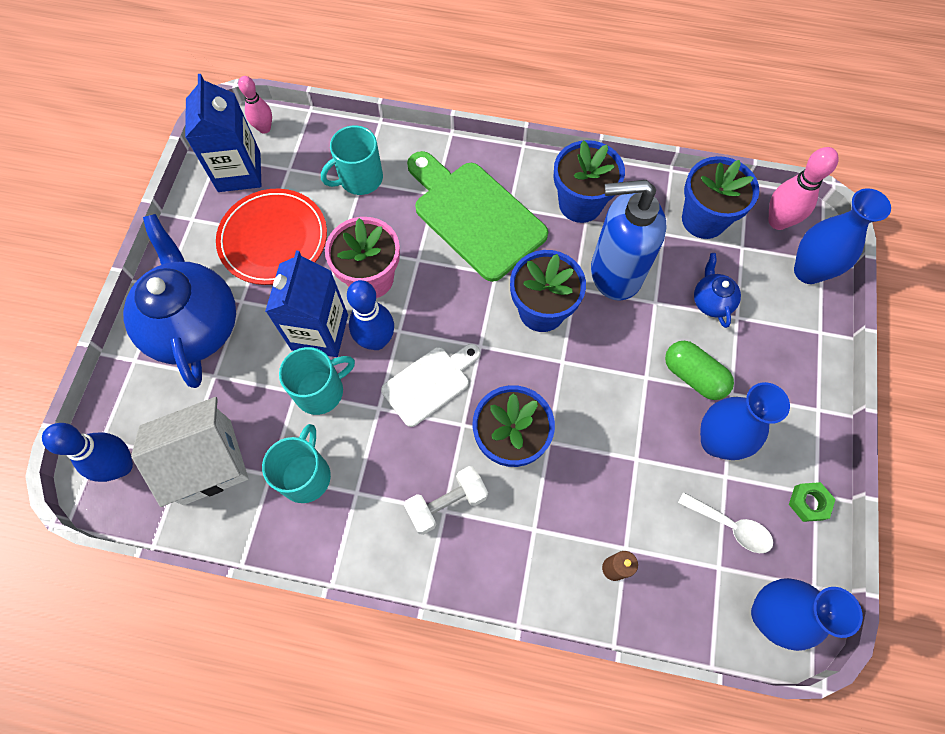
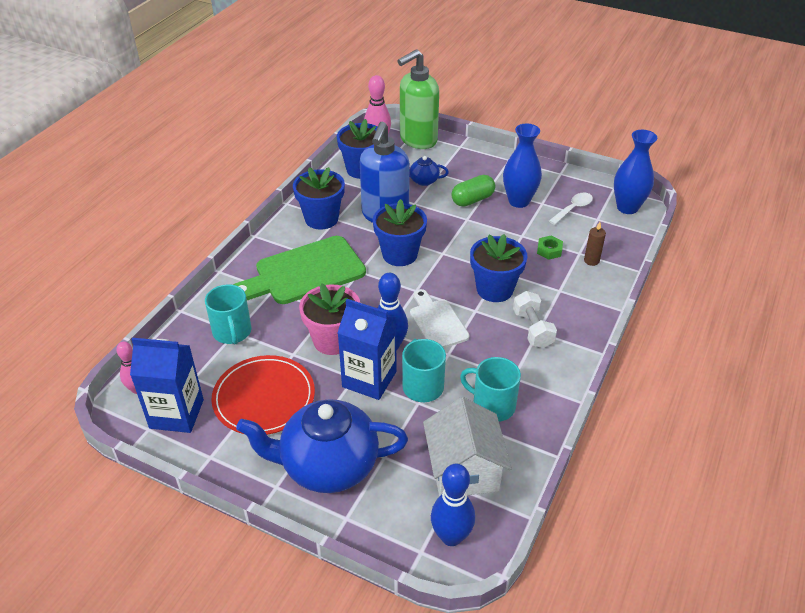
camera: 75 degrees left, 25 degrees down
green nut [789,482,836,522] -> green nut moved to [537,235,563,260]
blue vase [794,188,891,284] -> green soap dispenser [397,49,439,149]

